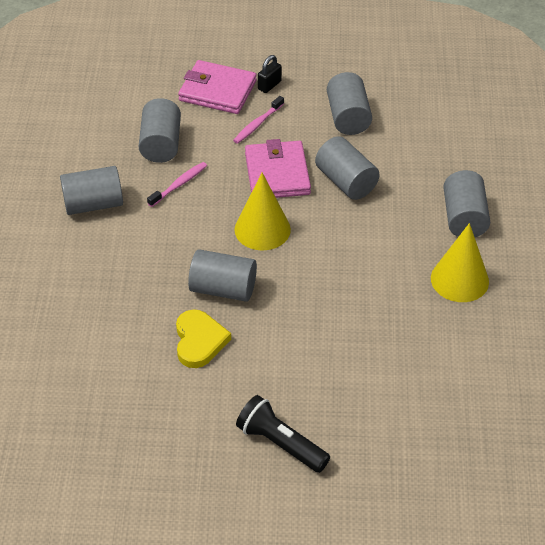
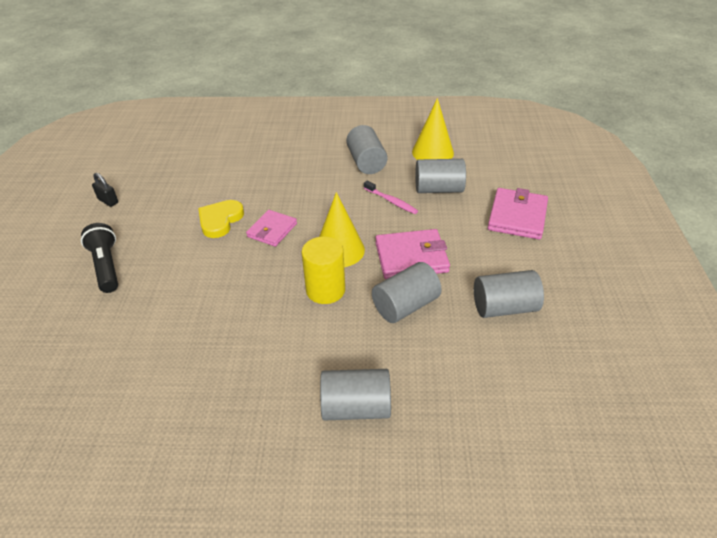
camera: 90 degrees right, 5 degrees down
yellow heart [176,309,231,368] -> yellow heart turned 120 degrees clockwise [198,200,244,238]
grey cylinder [188,249,257,302] -> pink wallet [246,210,297,247]
pink toothbrush [233,96,284,144] -> none
black flashlight [236,395,330,473] -> black flashlight turned 60 degrees counterclockwise [81,223,118,293]
black padlock [258,55,282,93] -> black padlock moved to [92,173,118,207]
yellow cone [431,223,489,302] -> yellow cone moved to [412,98,454,160]
none -> yellow cylinder [301,237,345,304]

